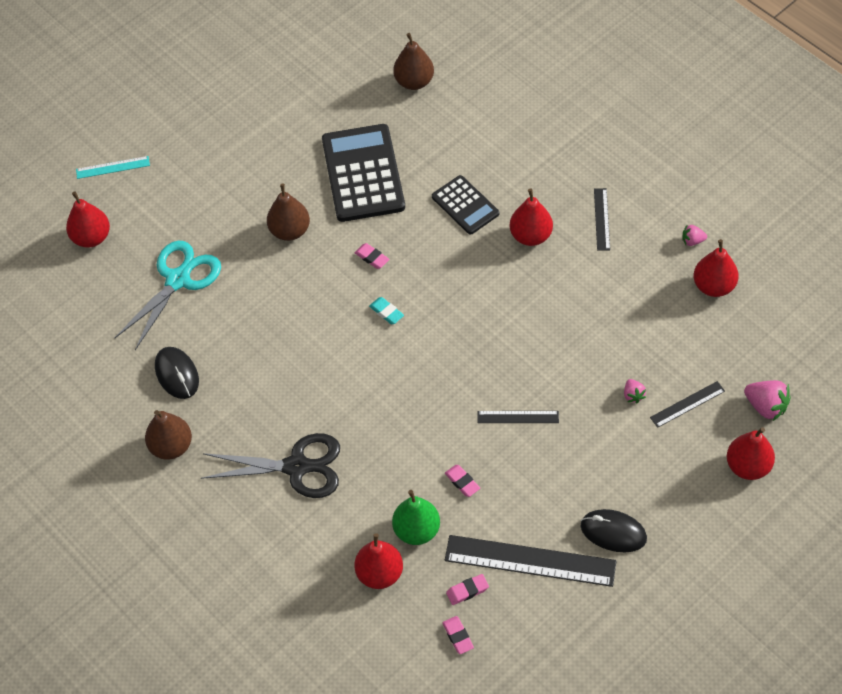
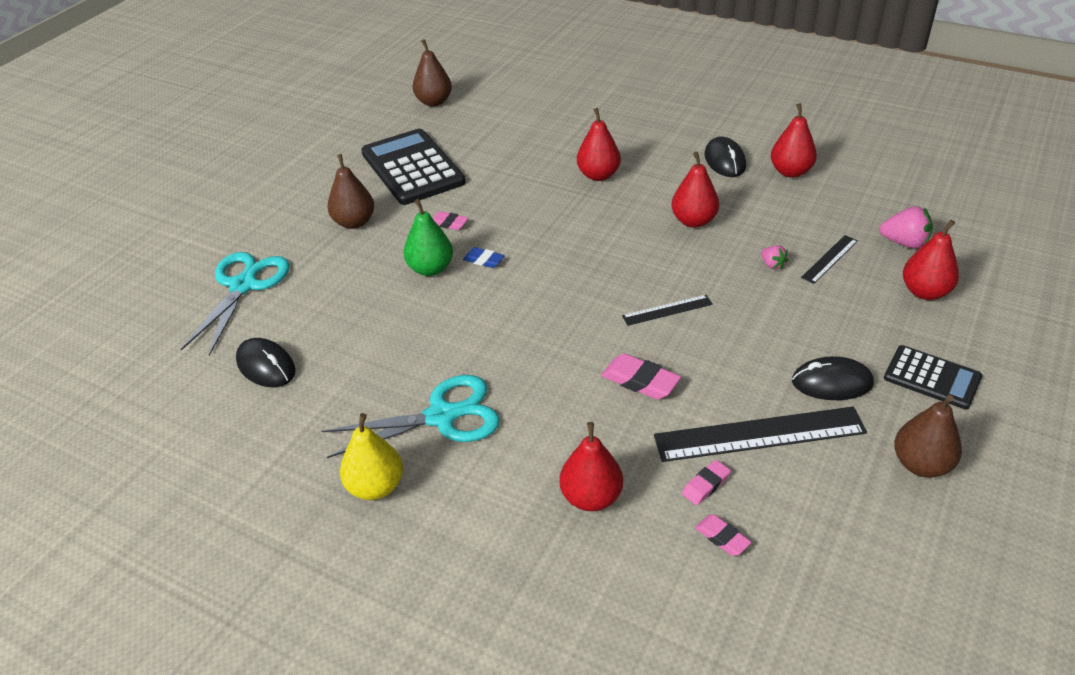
camera: 20 degrees left, 15 degrees down
red pear [66,192,110,248] -> red pear moved to [671,152,719,228]
turquoise ruler [76,156,150,179] -> none
brown pear [145,410,192,460] -> brown pear moved to [894,395,962,478]
black scissors [201,433,340,498] -> turquoise scissors [321,375,500,458]
turquoise eraser [369,297,404,324] -> blue eraser [463,247,505,268]
green pear [392,490,440,545] -> green pear moved to [404,199,453,276]
black calculator [432,175,499,235] -> black calculator moved to [884,345,983,410]
pink eraser [445,465,480,497] -> pink eraser [601,353,681,400], size x1.61
black ruler [594,188,610,251] -> none
pink strawberry [682,224,707,246] -> none
none -> yellow pear [340,413,403,500]
none -> black mouse [704,137,746,177]

